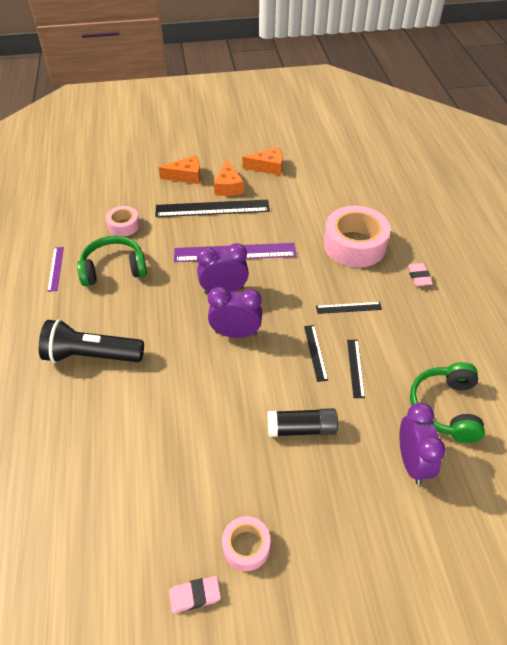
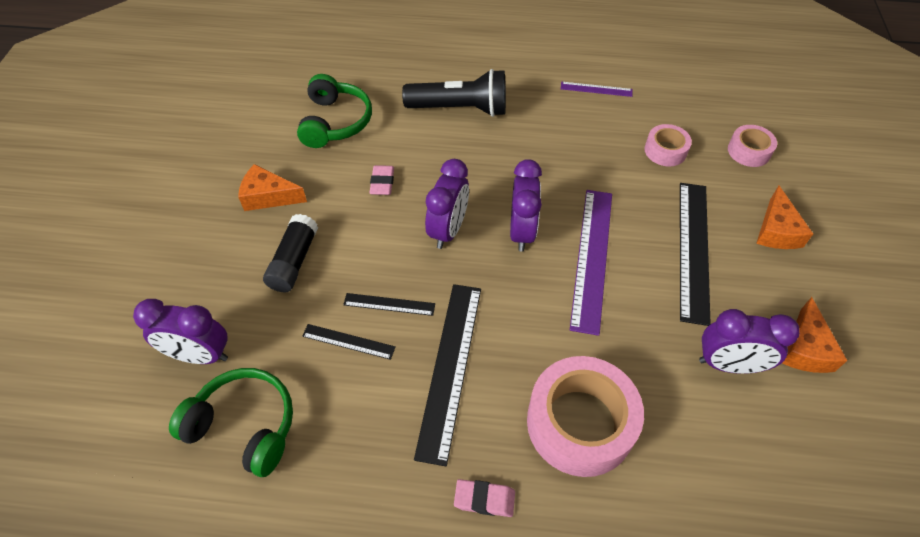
camera: 105 degrees right, 5 degrees up
black flashlight [39,319,144,363] -> black flashlight turned 75 degrees clockwise [402,69,506,117]
green headphones [77,236,147,286] -> green headphones moved to [297,74,372,148]
pink eraser [169,576,221,613] -> pink eraser moved to [369,165,394,195]
orange cheese [214,159,244,196] -> orange cheese moved to [238,164,307,211]
pink tape [222,516,270,571] -> pink tape moved to [728,125,777,167]
black ruler [316,302,382,314] -> black ruler [414,284,481,466], size x2.02
none -> purple clock [699,309,800,374]

